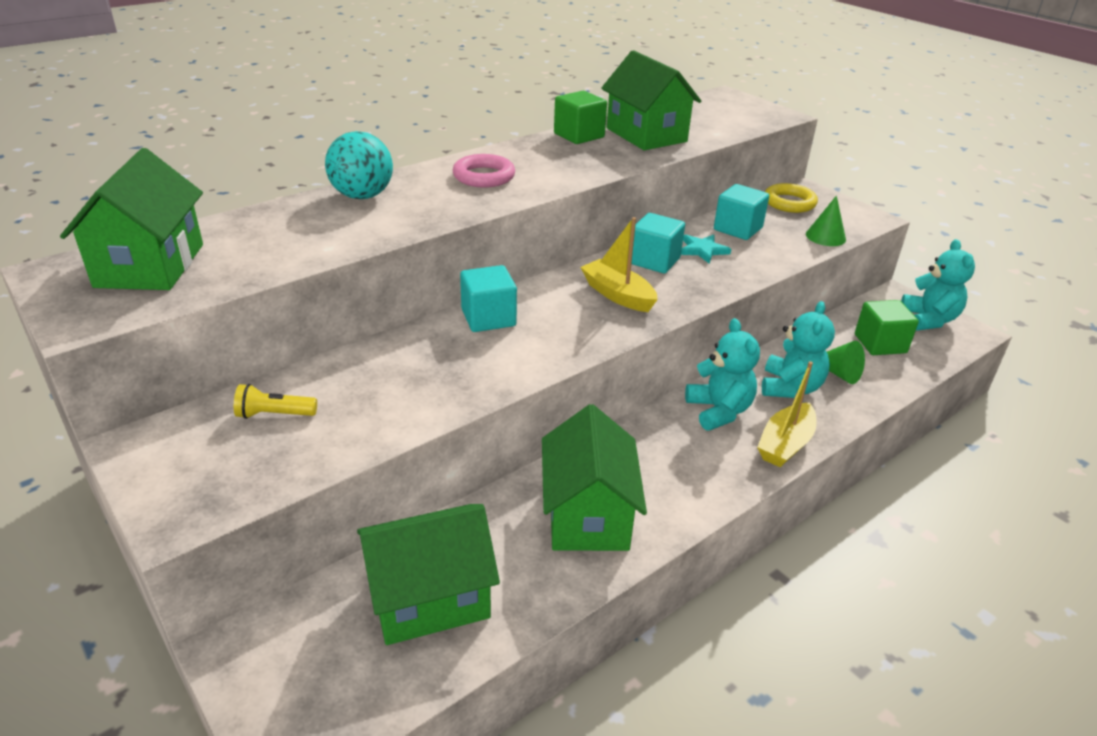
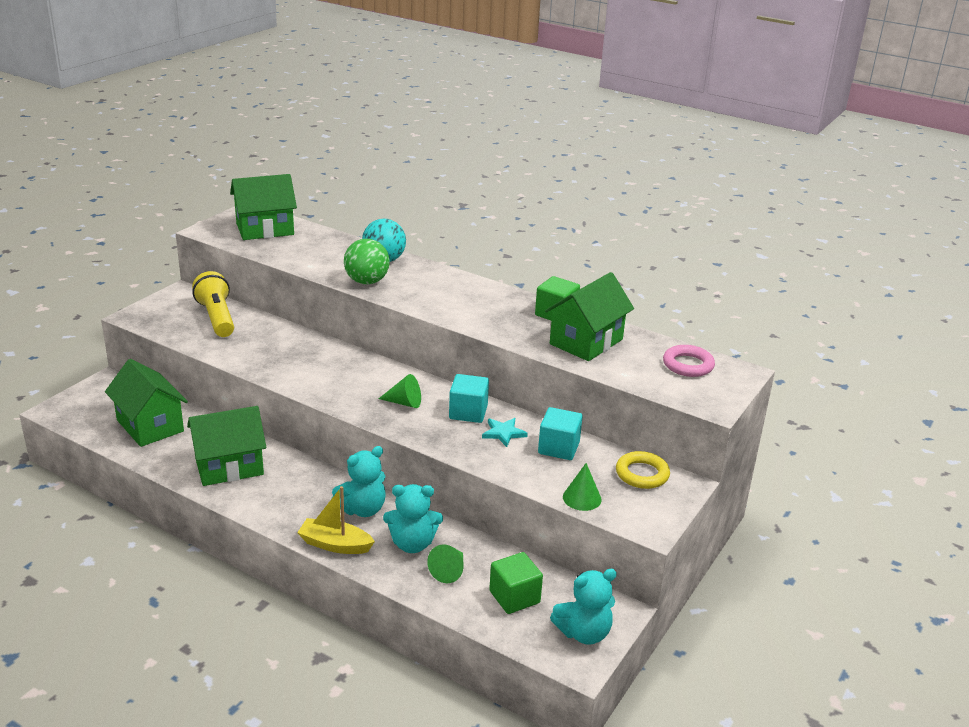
camera: 70 degrees right, 5 degrees down
yellow flashlight [234,384,317,419] -> yellow flashlight [192,271,234,337], size x1.94
pink ring [453,154,515,188] -> pink ring moved to [663,345,715,377]
turquoise cube [460,265,517,332] -> none
yellow boat [581,217,658,312] -> green cone [379,374,421,408]
none -> green ball [344,239,390,284]

